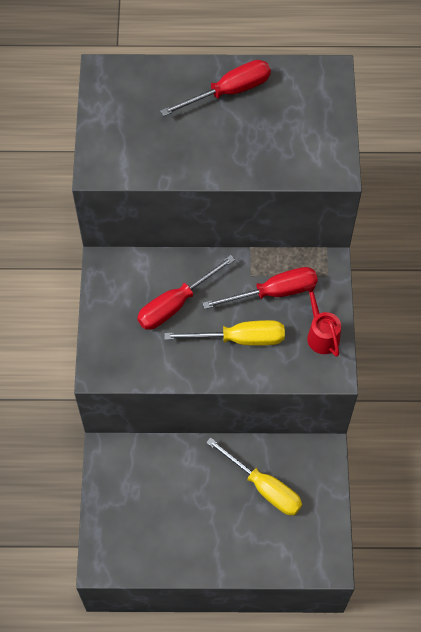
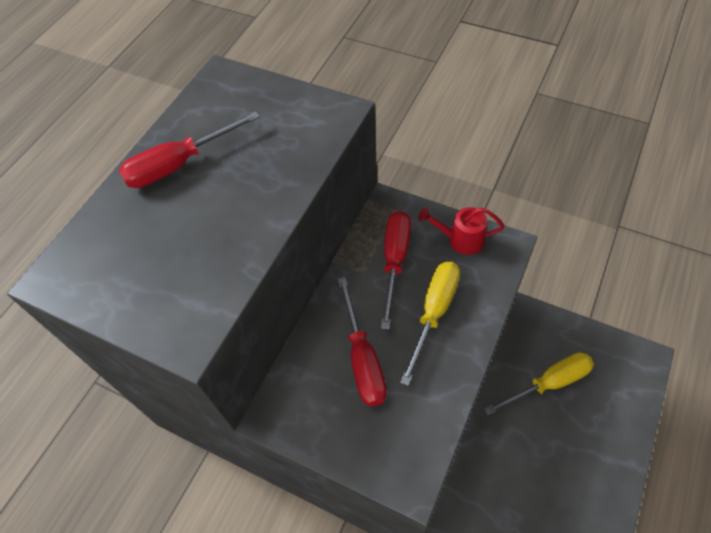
camera: 60 degrees left, 5 degrees down
red screwdriver [161,60,271,116] -> red screwdriver turned 120 degrees counterclockwise [119,111,260,188]

